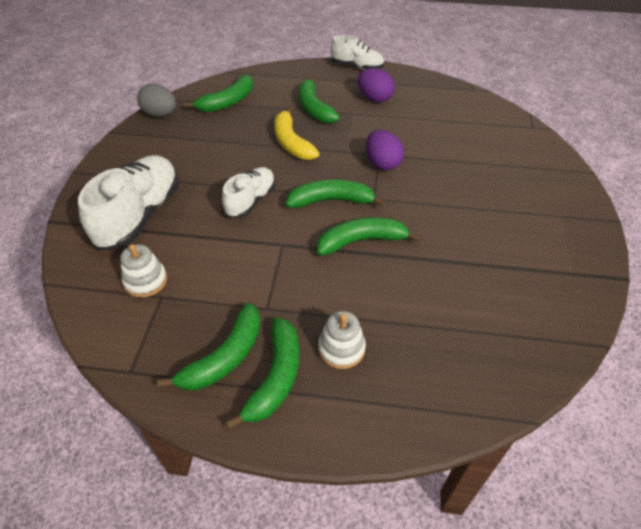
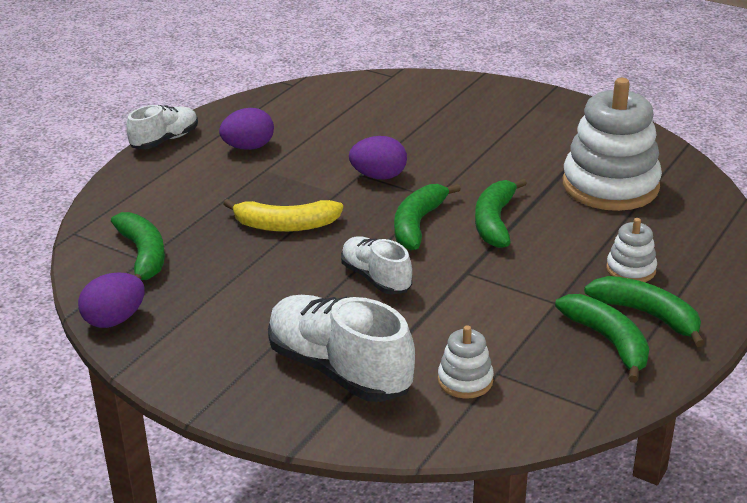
camera: 65 degrees left, 15 degrees down
grey egg [137,84,176,117] -> purple egg [78,272,145,328]
green banana [299,75,340,123] -> none
none -> white stacking toy [563,78,662,211]

